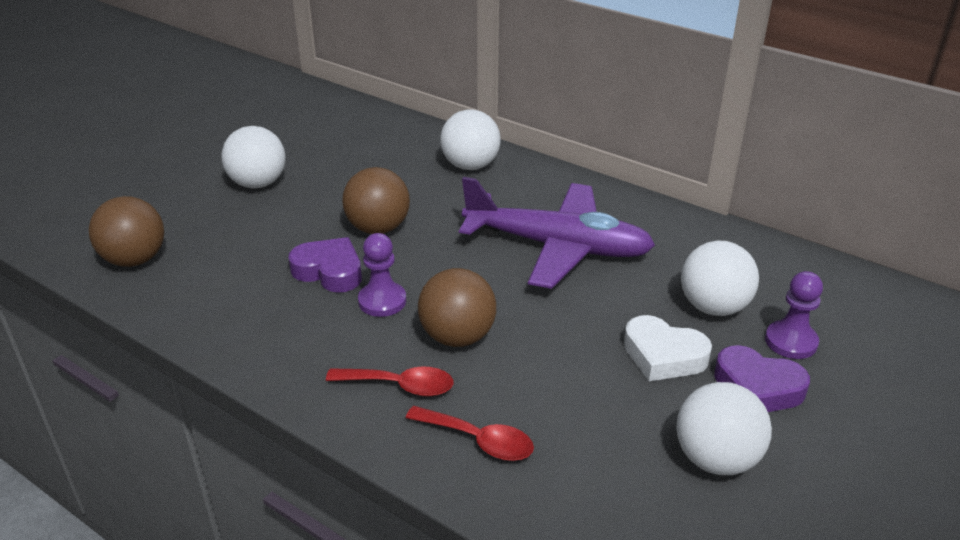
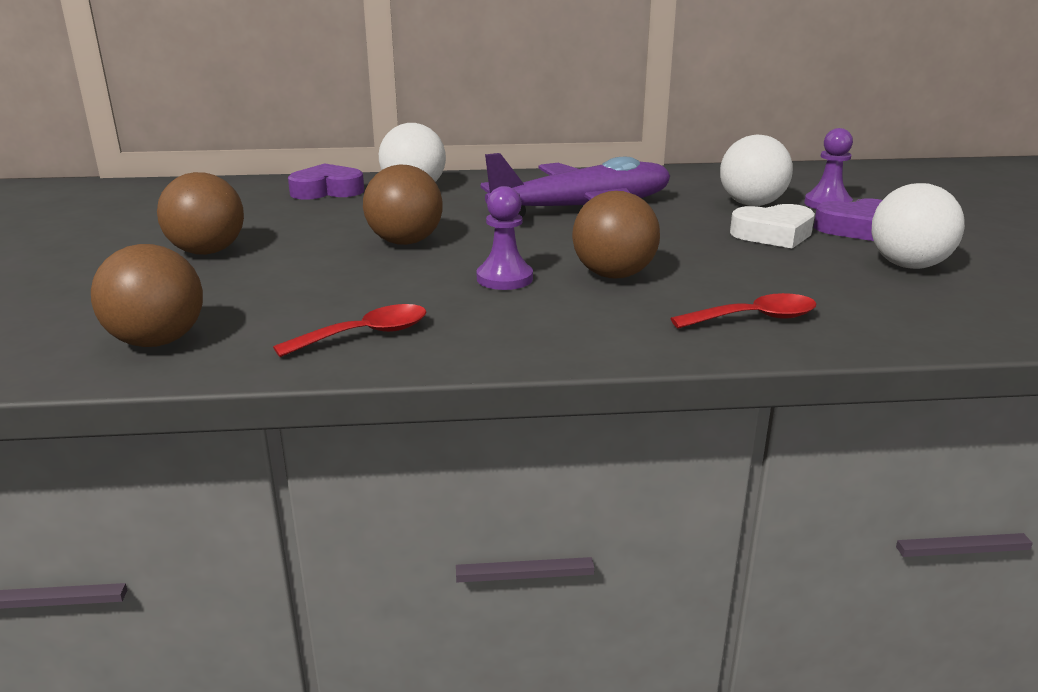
camera: 40 degrees left, 10 degrees down
white ball [221,126,286,188] -> brown ball [157,172,244,255]
purple heart [288,237,362,293] -> purple heart moved to [288,163,364,199]
red spoon [326,366,454,397] -> red spoon moved to [273,304,427,357]

